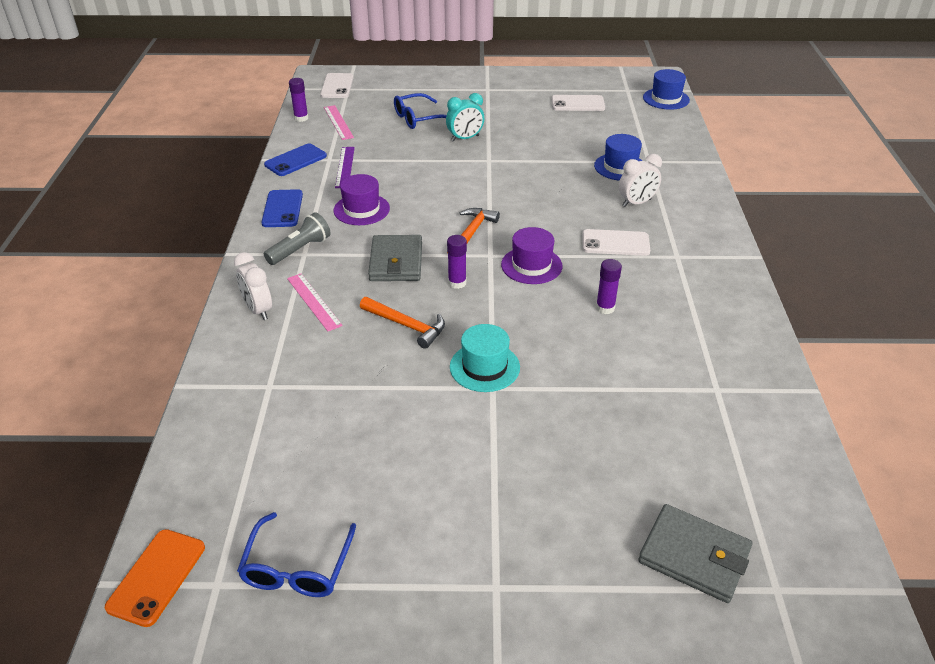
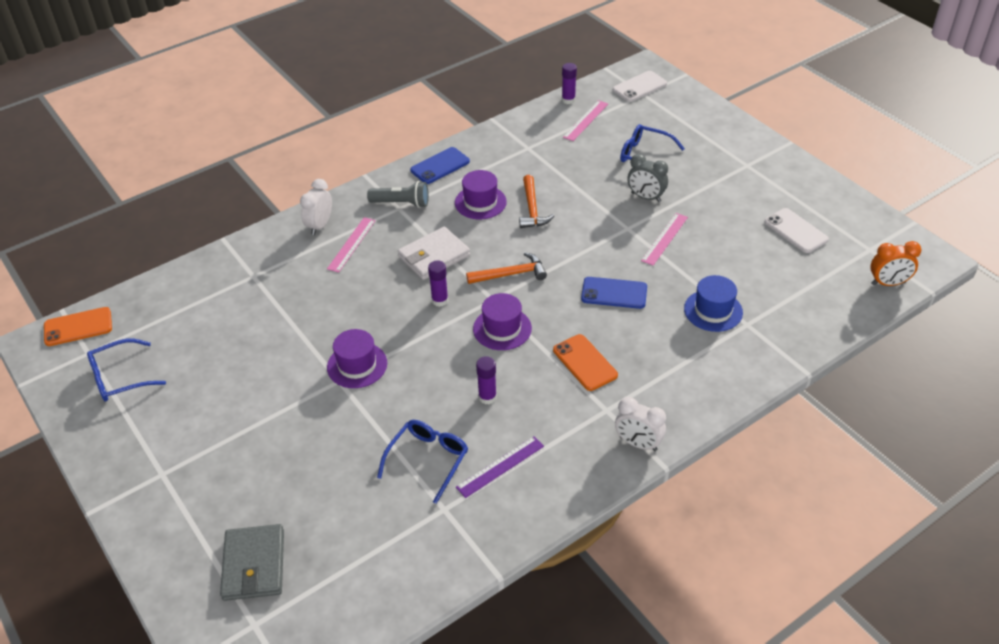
camera: 55 degrees right, 5 degrees up
blue phone [264,144,327,176] -> blue phone moved to [581,277,647,309]
purple ruler [335,147,355,188] -> purple ruler moved to [456,436,544,498]
orange hammer [360,297,445,349] -> orange hammer moved to [519,175,554,228]
grey wallet [368,235,422,281] -> white wallet [398,226,470,280]
turquoise clock [446,93,484,142] -> grey clock [628,154,668,202]
turquoise hat [450,324,520,392] -> purple hat [327,329,387,388]
white phone [582,229,650,256] -> orange phone [553,334,618,391]
white clock [619,154,662,207] -> white clock moved to [615,397,666,451]
blue hat [643,69,690,110] -> orange clock [870,241,922,286]
none -> blue glasses [377,420,468,504]
none -> pink ruler [641,213,688,266]

